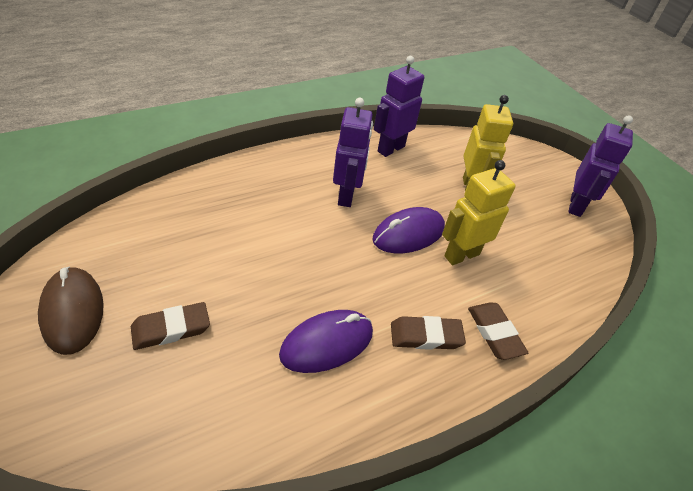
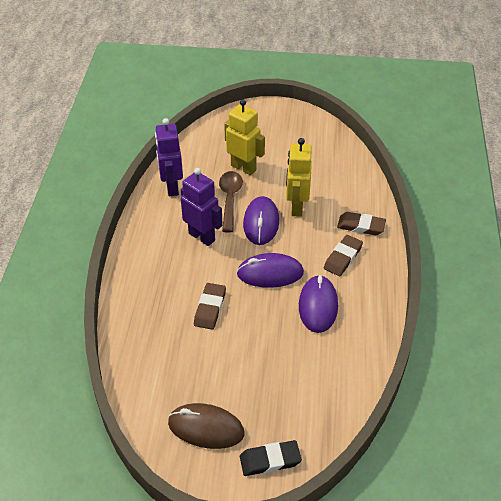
camera: 50 degrees left, 0 degrees up
brown eraser [131,302,210,350] -> brown eraser moved to [194,283,226,330]
purple robot [568,115,633,217] -> none
none -> brown spoon [219,171,243,233]
none -> purple mouse [237,253,304,288]
none -> black eraser [240,440,302,476]

